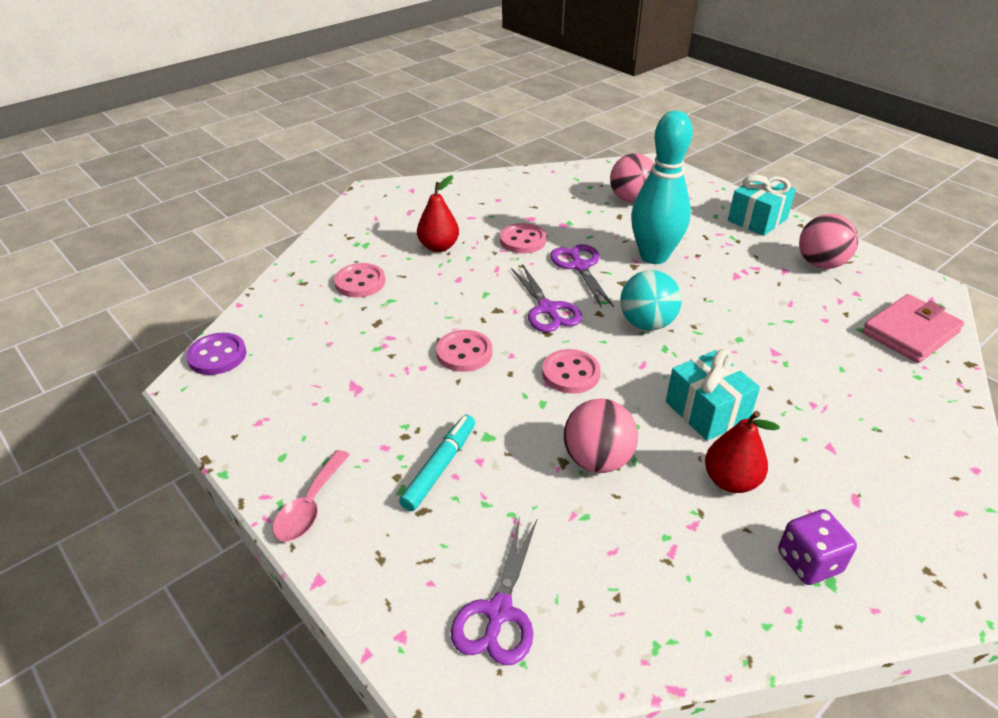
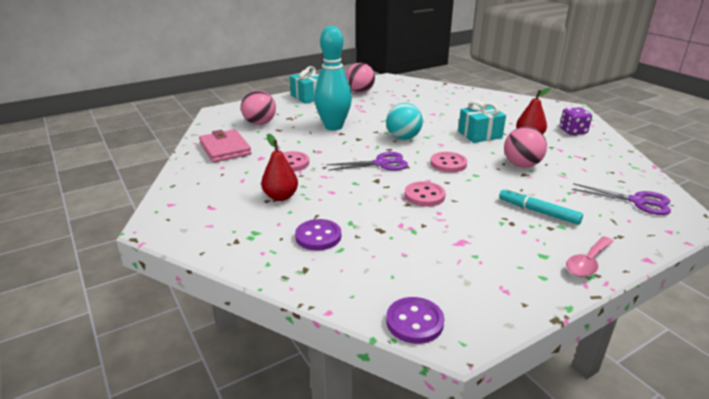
camera: 80 degrees left, 10 degrees down
pink spoon [272,450,350,542] -> pink spoon turned 105 degrees clockwise [566,236,614,277]
pink button [334,263,385,297] -> purple button [295,219,341,251]
purple scissors [550,244,614,308] -> none
pink wallet [862,294,964,363] -> pink wallet moved to [199,129,252,163]

